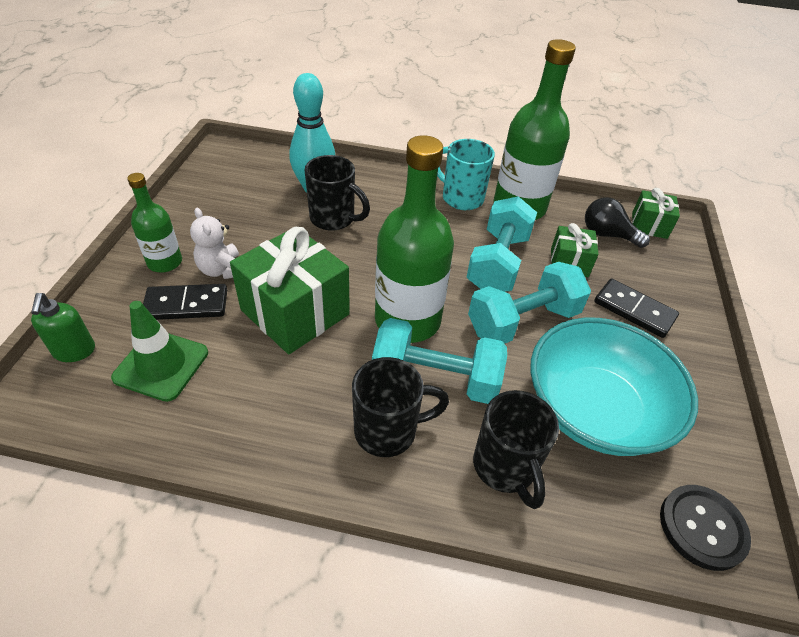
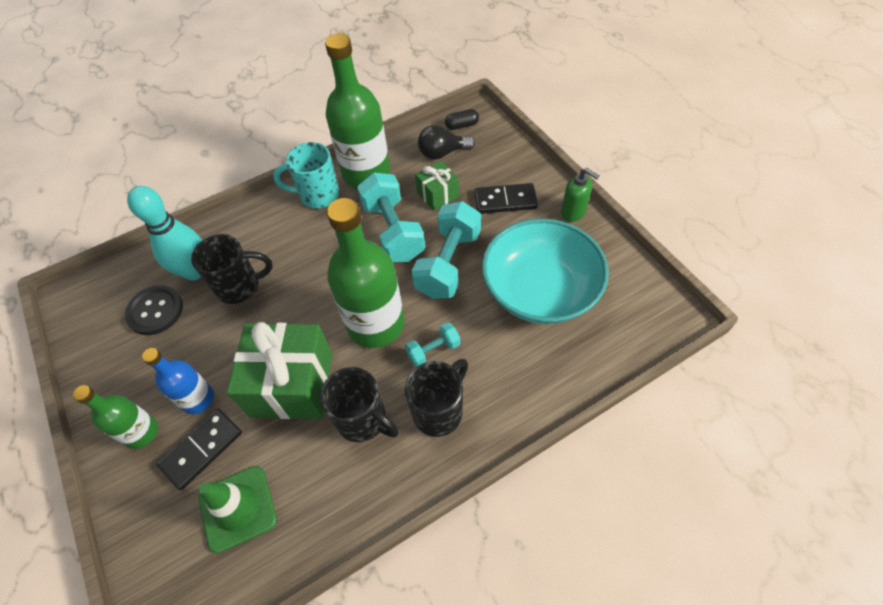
camera: 35 degrees left, 10 degrees up
green soap dispenser [31,293,95,362] -> green soap dispenser moved to [561,168,599,222]
white teddy bear [190,208,239,279] -> blue bottle [142,348,214,415]
turquoise dumbbell [372,318,507,404] -> turquoise dumbbell [405,322,460,367], size x0.50
black mug [473,390,559,509] -> black mug moved to [320,367,399,442]
green gift [632,188,680,239] -> black capsule [445,109,479,130]
black button [660,485,751,571] -> black button moved to [125,285,183,335]

